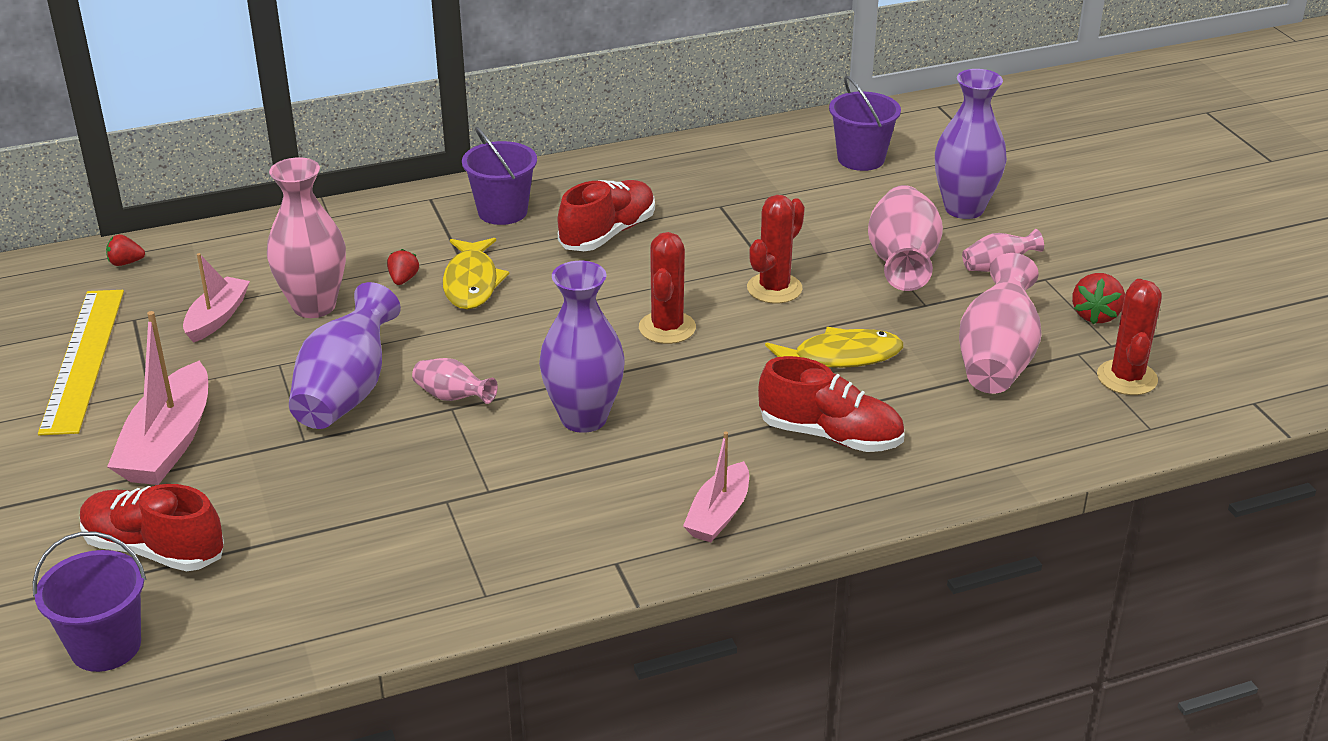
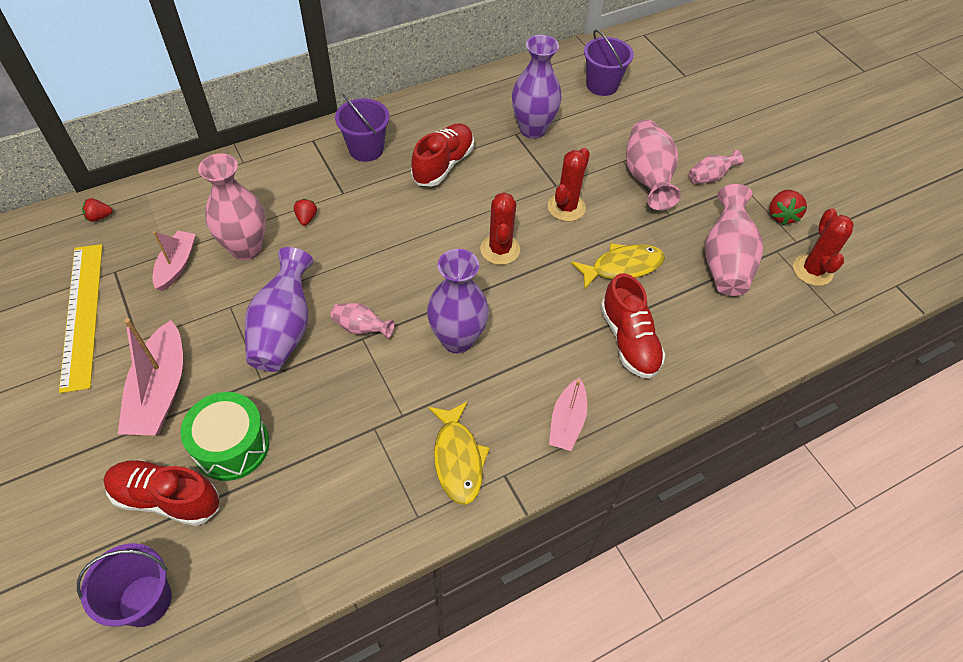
camera: 10 degrees left, 20 degrees up
yellow fish [443,238,509,309] -> yellow fish moved to [428,401,490,505]
red shoe [758,356,905,452] -> red shoe turned 60 degrees clockwise [600,273,665,379]
purple vase [935,69,1007,219] -> purple vase moved to [512,35,562,139]
none -> green drum [181,392,269,481]

